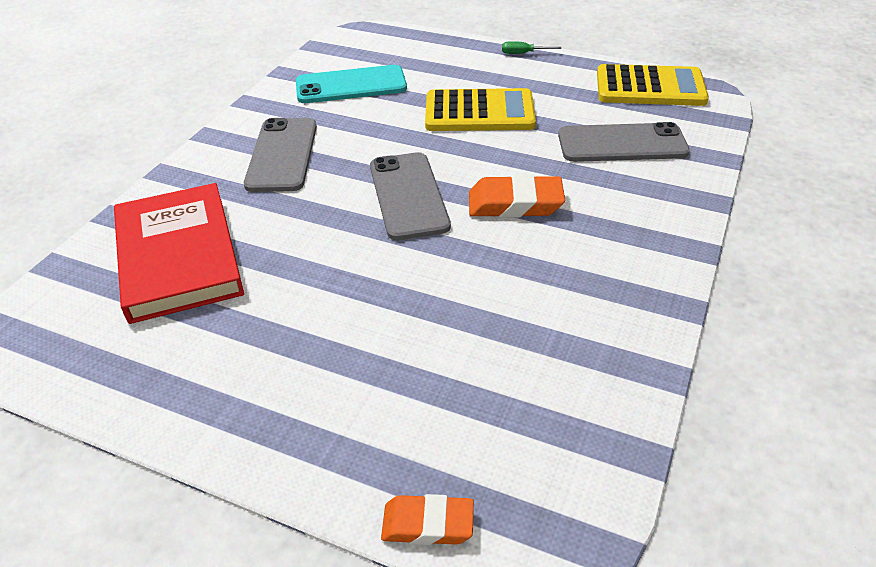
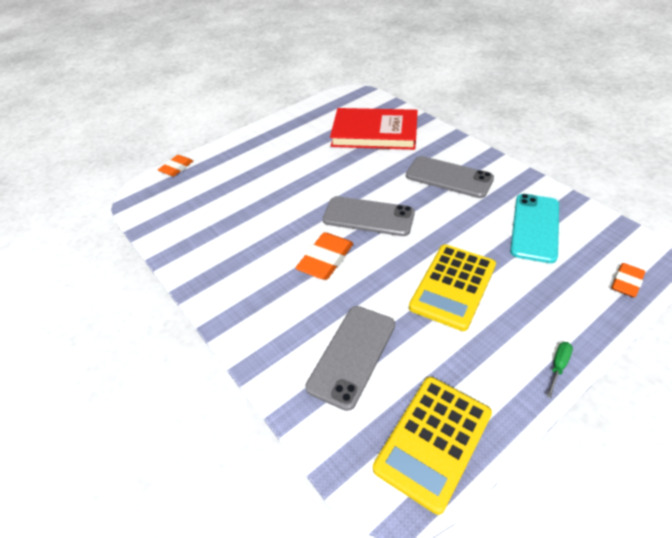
camera: 120 degrees right, 5 degrees up
none -> orange eraser [611,263,645,297]

